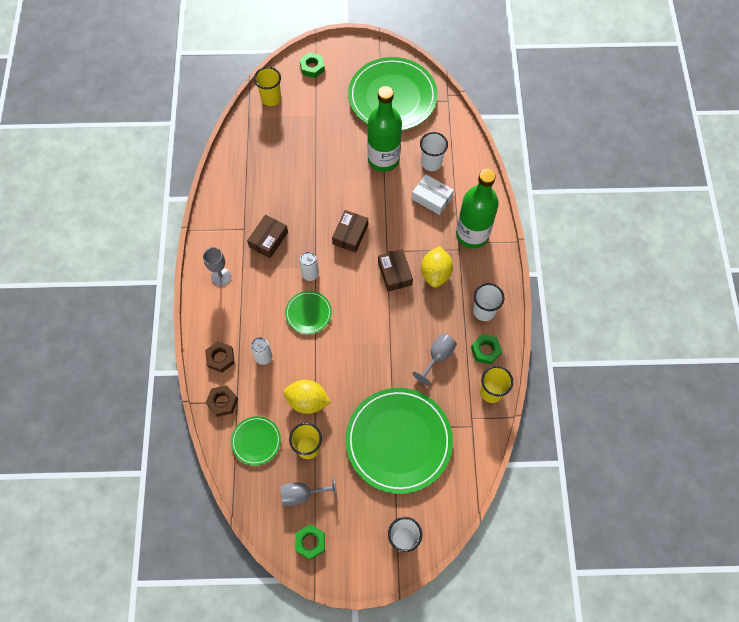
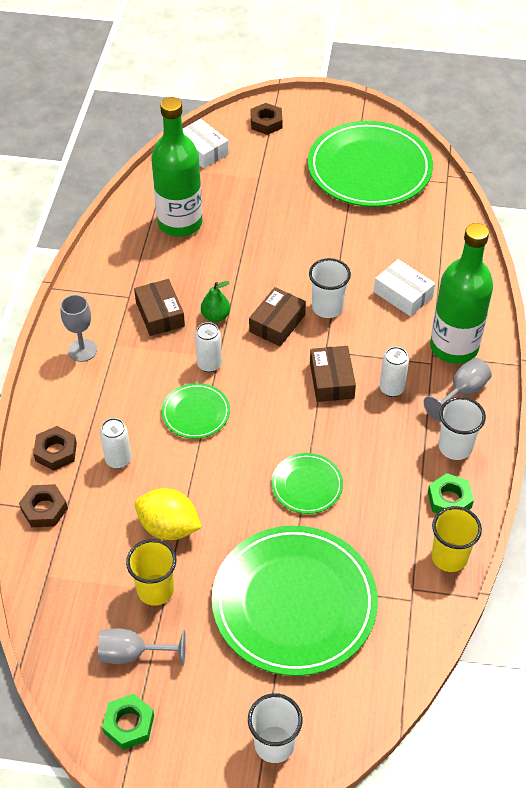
camera: 10 degrees right, 15 degrees down
green plate [231,416,281,465] -> green plate moved to [271,453,343,514]
brown box [247,215,288,258] -> brown box turned 60 degrees counterclockwise [134,279,185,336]
yellow cup [254,67,281,106] -> white box [183,119,229,169]
green nut [300,52,325,78] -> brown nut [251,103,283,135]
green bottle [367,86,402,172] -> green bottle moved to [151,97,202,237]
grey goblet [412,333,457,386] -> grey goblet moved to [424,358,492,422]
white cup [420,132,448,171] -> white cup moved to [309,258,351,318]
yellow lemon [421,246,453,288] -> white can [379,347,409,397]
none -> green pear [201,281,230,322]

